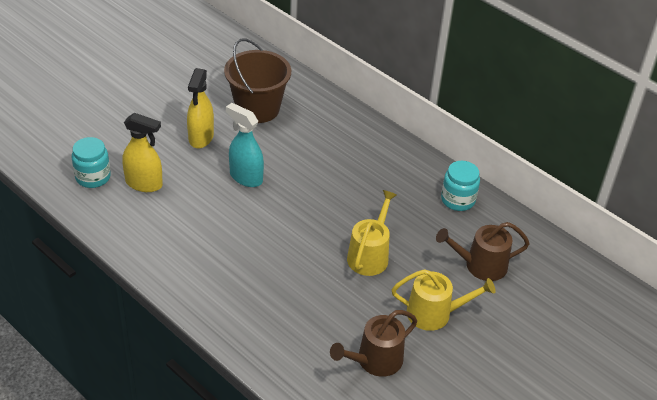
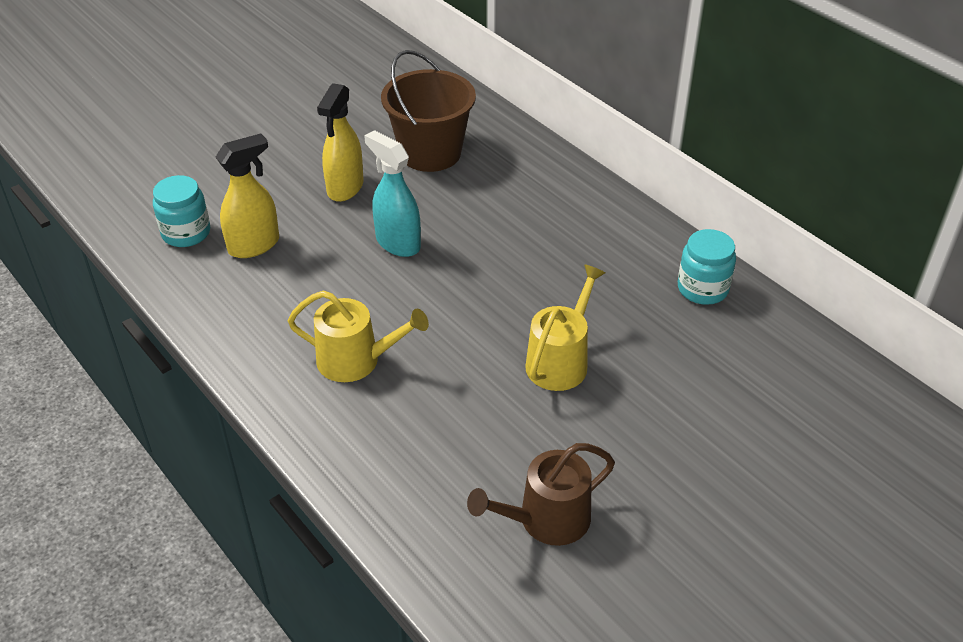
camera: 10 degrees right, 0 degrees up
yellow spray bottle [122,113,163,192] -> yellow spray bottle turned 60 degrees counterclockwise [216,133,279,258]
yellow watering can [392,269,496,331] -> yellow watering can moved to [288,291,429,382]
brown watering can [436,222,530,281] -> none

